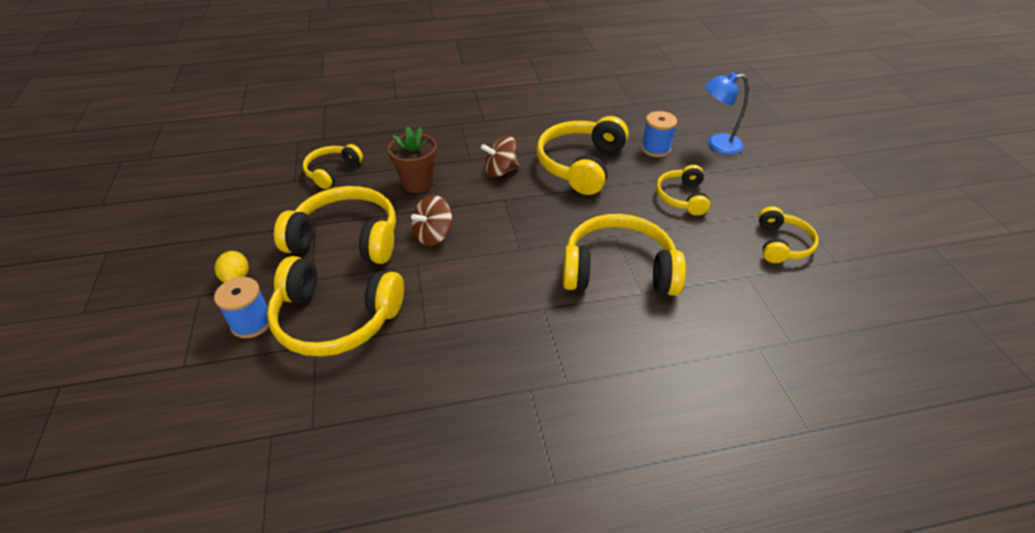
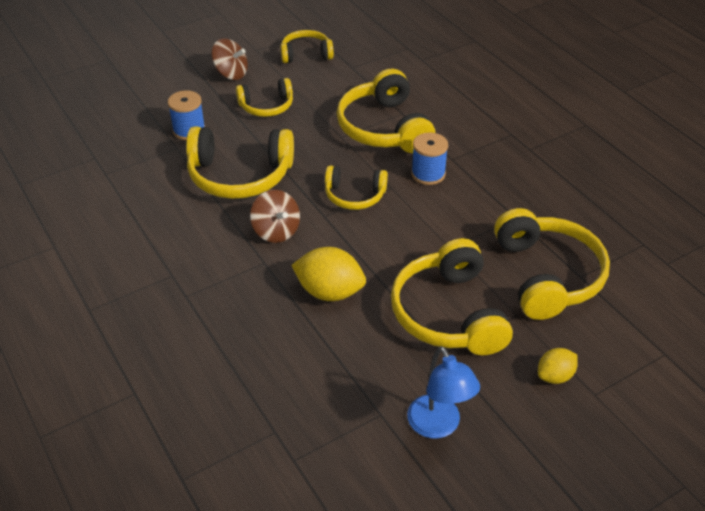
camera: 110 degrees left, 0 degrees up
blue spool [214,277,269,338] -> blue spool moved to [411,132,448,185]
yellow headphones [303,144,363,189] -> yellow headphones moved to [325,166,388,210]
brown flower pot [388,126,437,193] -> yellow lemon [291,247,366,301]
brown spinning top [411,195,452,246] -> brown spinning top moved to [211,38,248,80]
blue lamp [705,72,748,154] -> blue lamp moved to [407,346,480,438]

